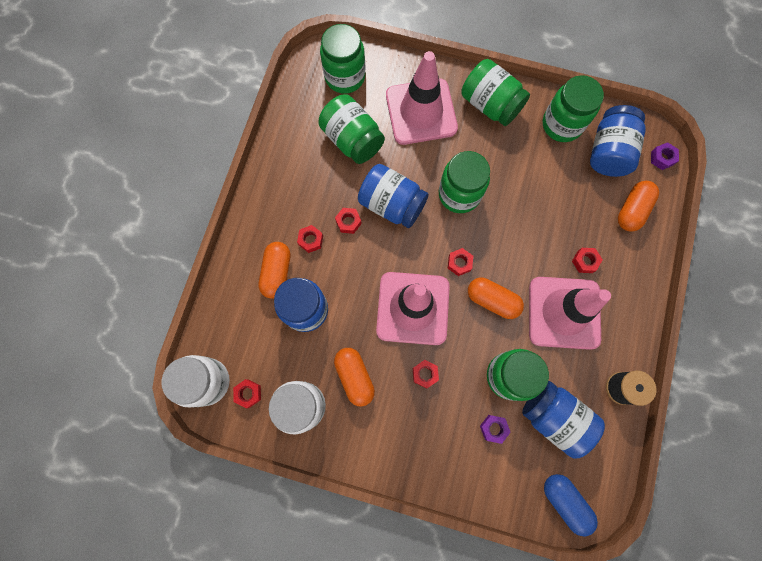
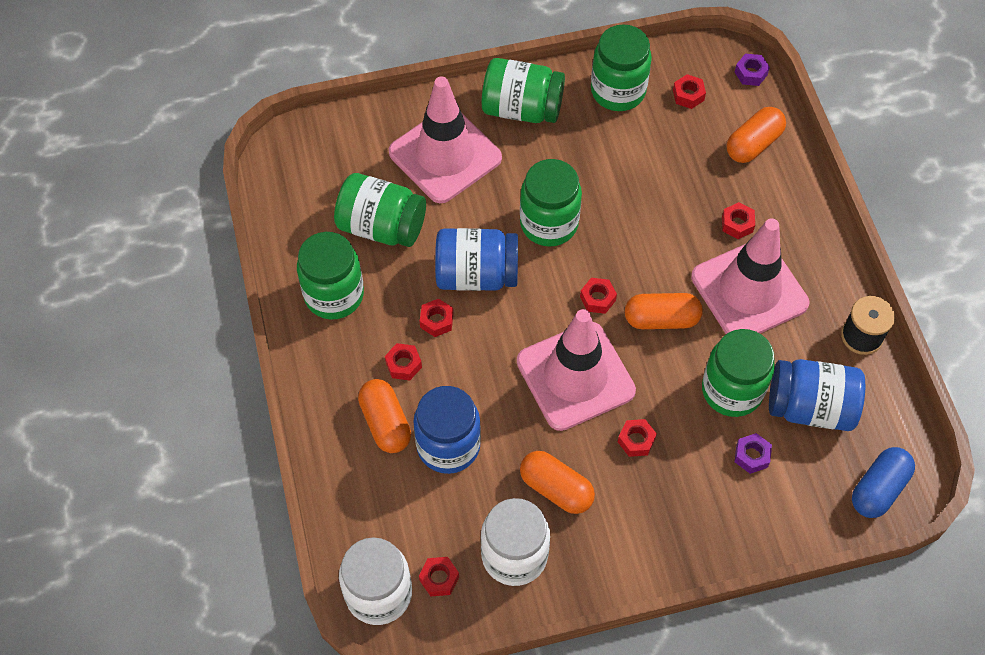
camera: 30 degrees left, 15 degrees down
green jar [320,24,365,94] -> green jar moved to [297,232,364,320]
blue capsule [544,474,598,536] -> blue capsule turned 75 degrees counterclockwise [852,447,915,518]
blue jar [590,105,646,177] -> red nut [673,74,706,109]
orange capsule [618,181,659,232] -> orange capsule turned 45 degrees clockwise [727,107,786,163]

